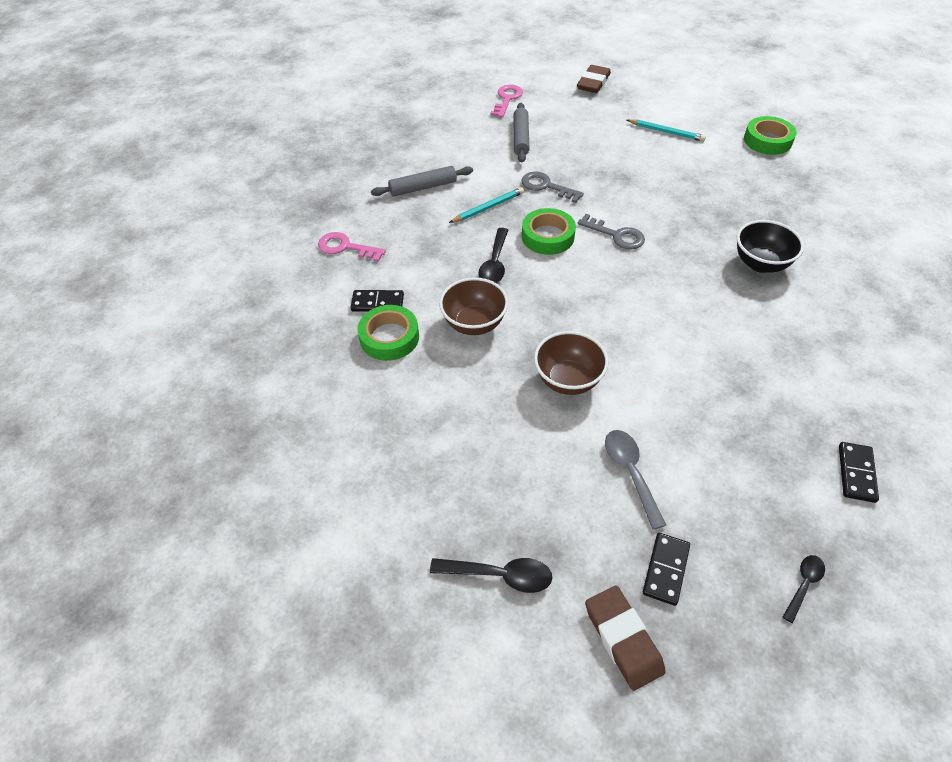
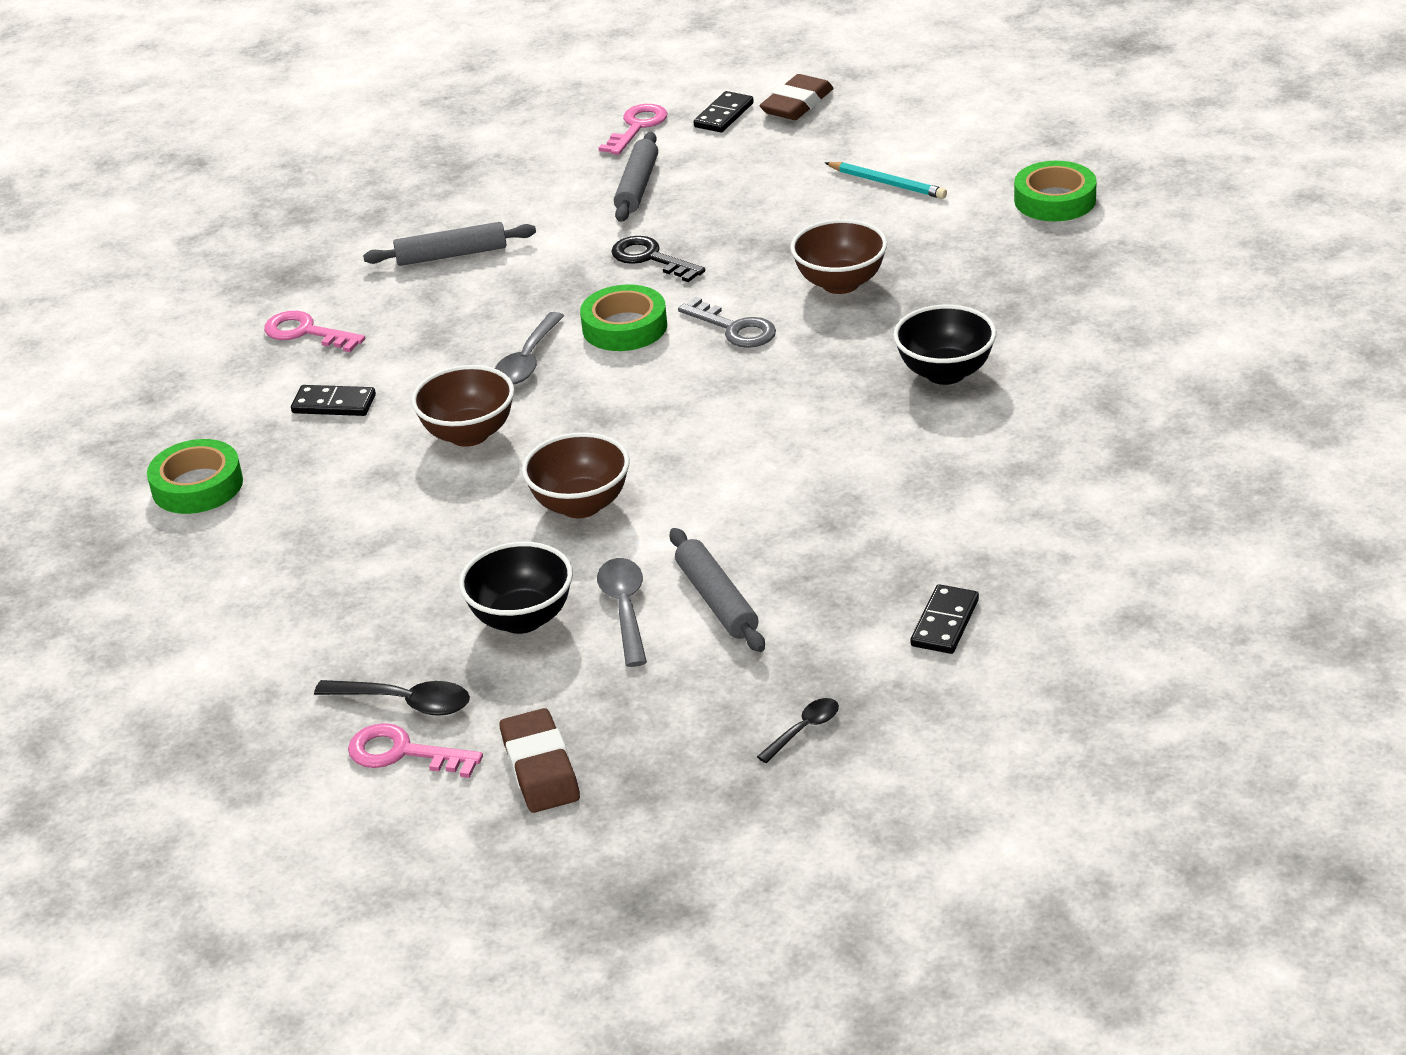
camera: 10 degrees right, 15 degrees down
green tape [357,305,419,361] -> green tape moved to [147,439,243,514]
turquoise pencil [449,187,524,223] -> none
black spoon [478,228,508,283] -> grey spoon [495,312,564,385]
grey key [522,171,584,203] -> black key [611,236,705,282]
black domino [643,533,690,606] -> black domino moved to [694,91,754,132]
none -> pink key [348,723,483,778]
none -> black bowl [459,542,573,634]
none -> grey rolling pin [670,528,765,652]
none -> brown bowl [790,219,887,294]

